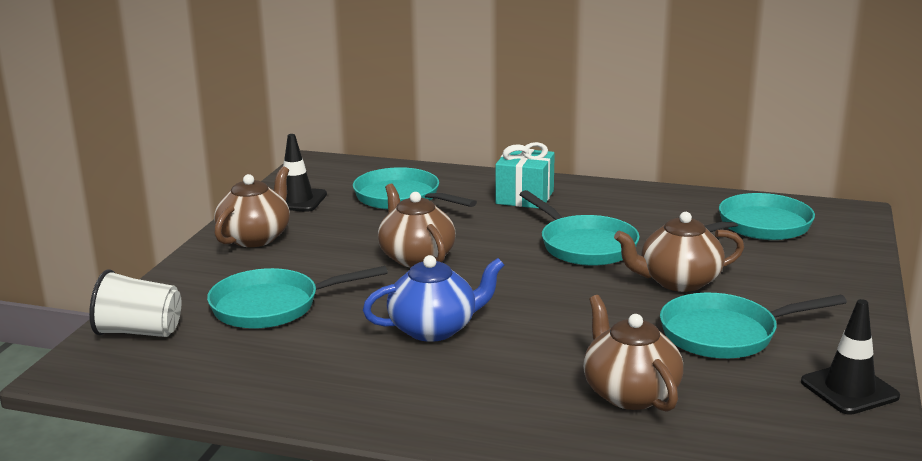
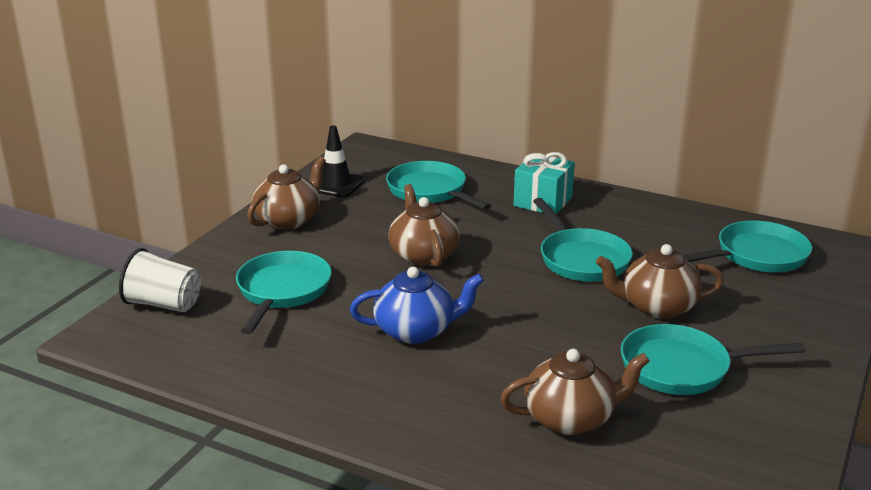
camera: 10 degrees right, 5 degrees up
turquoise pan [207,266,388,329] -> turquoise pan turned 105 degrees clockwise [236,251,332,334]
brown teapot [583,295,683,412] -> brown teapot turned 90 degrees clockwise [500,349,649,435]
black traffic cone [801,299,900,415] -> none

